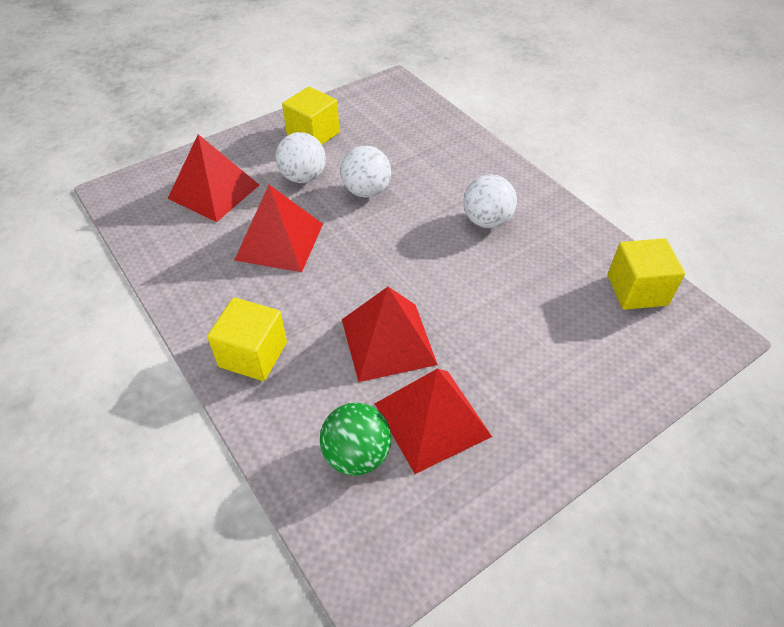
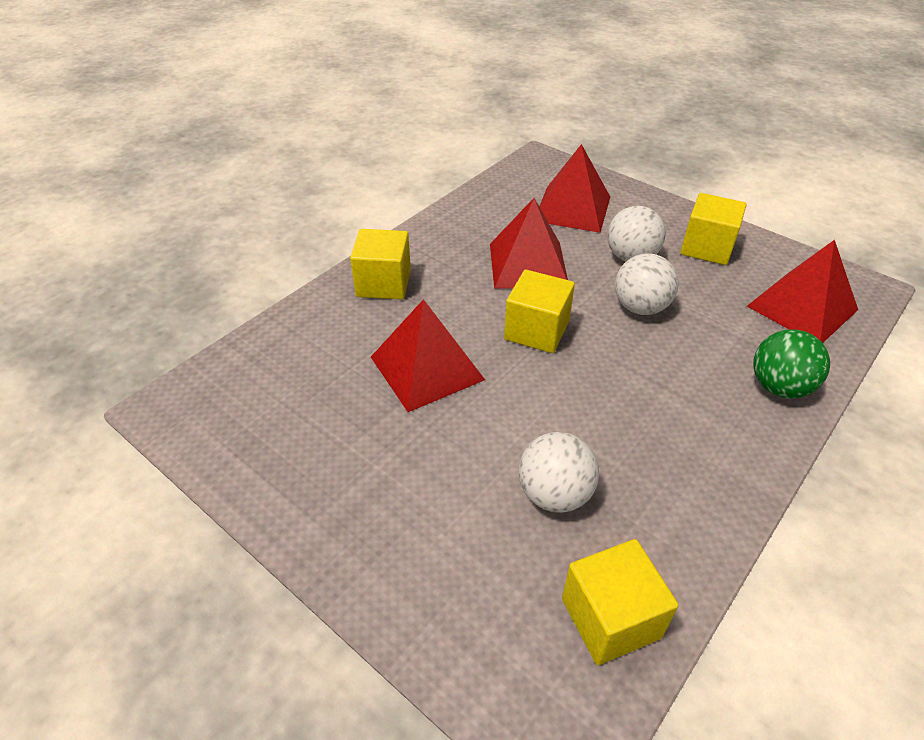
camera: 75 degrees right, 5 degrees down
green ball [320,403,392,476] -> green ball moved to [753,329,830,398]
red pyramid [375,368,492,474] -> red pyramid moved to [747,240,858,343]
white ball [463,174,517,228] -> white ball moved to [519,432,599,513]
none -> yellow cube [504,270,575,353]

